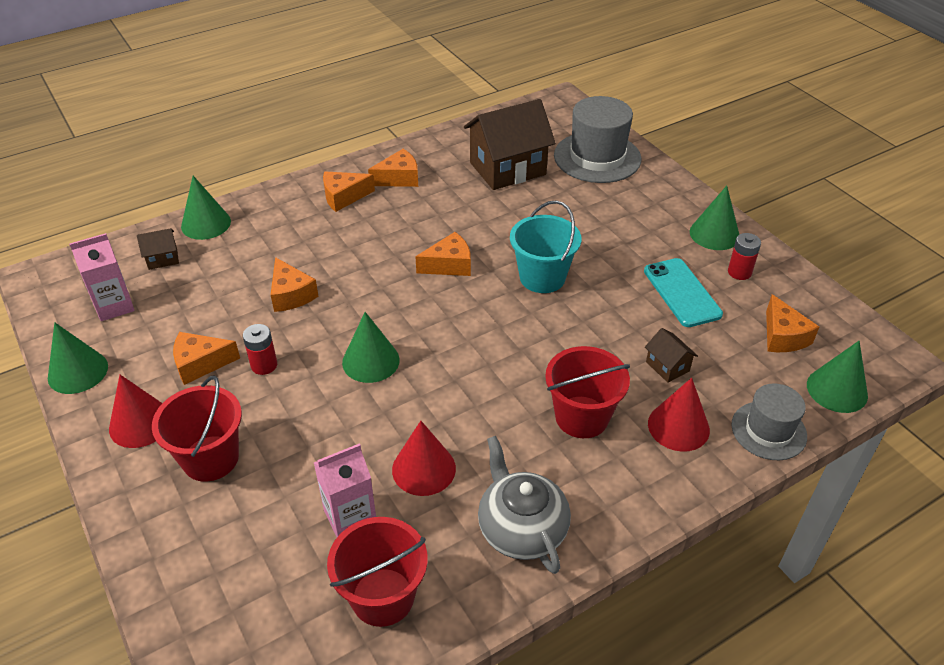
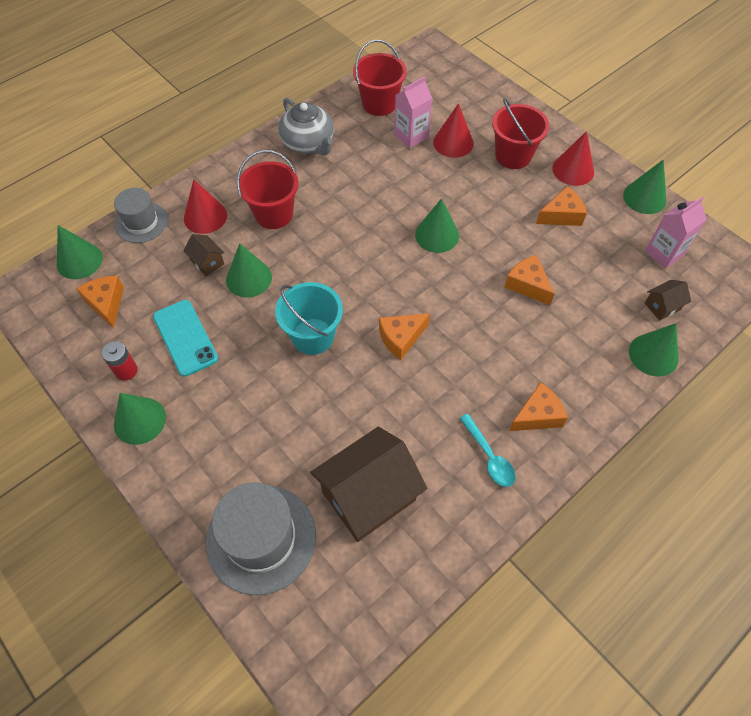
camera: 170 degrees right, 15 degrees up
red battery [243,324,277,375] -> none
orange cheese [368,149,418,187] -> turquoise spoon [459,414,516,487]
red cone [392,421,456,496] -> red cone moved to [433,103,474,158]
none -> green cone [226,243,272,298]

